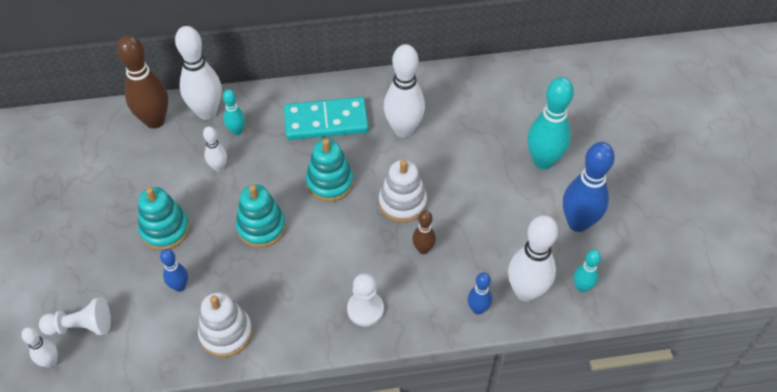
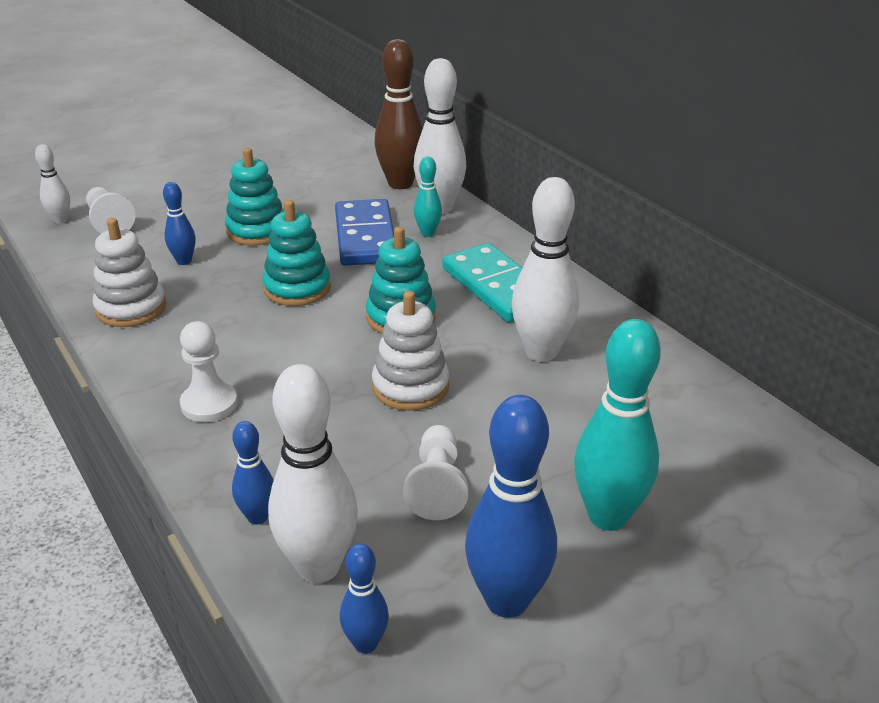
camera: 65 degrees right, 20 degrees down
white bowling pin [203,126,227,172] -> blue domino [335,199,394,266]
brown bowling pin [412,210,436,254] -> none
turquoise bowling pin [574,250,601,292] -> blue bowling pin [340,543,389,654]
none -> white pawn [403,425,468,520]

